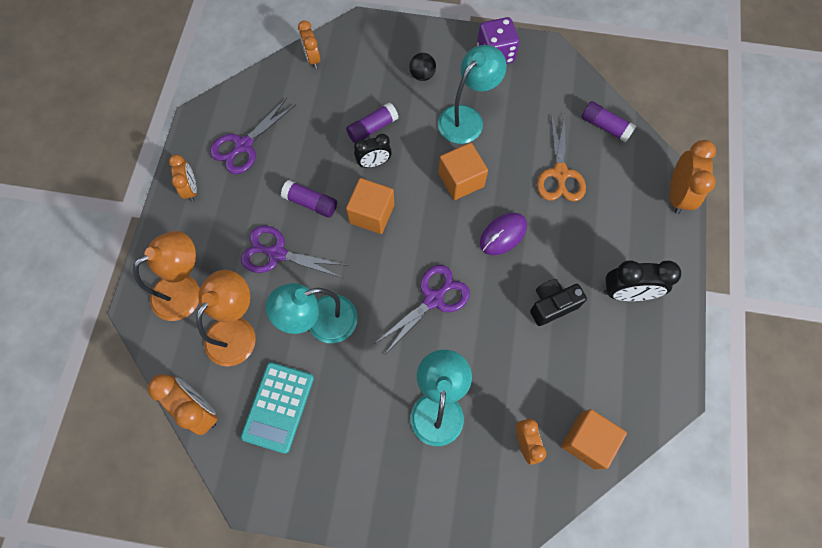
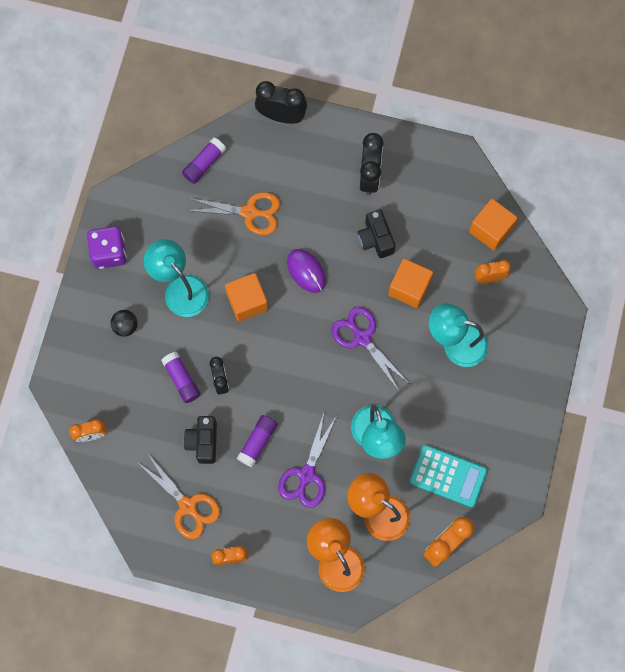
camera: 85 degrees left, 5 degrees up
purple scissors [210,98,296,174] -> orange scissors [140,454,220,539]
orange cube [346,178,394,234] -> orange cube moved to [388,259,433,308]
orange clock [670,140,716,214] -> black clock [255,81,307,124]
none -> black camera [184,416,217,464]

